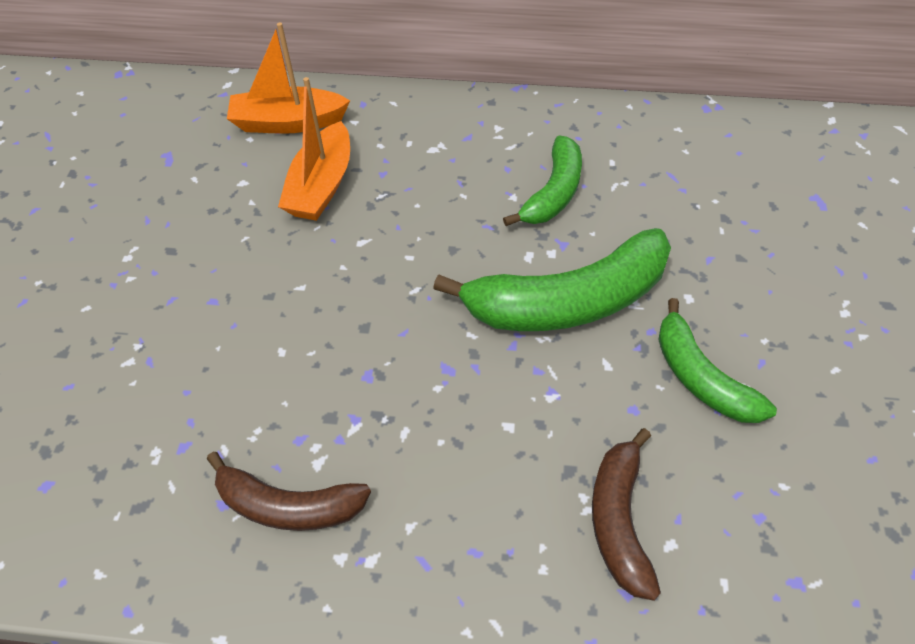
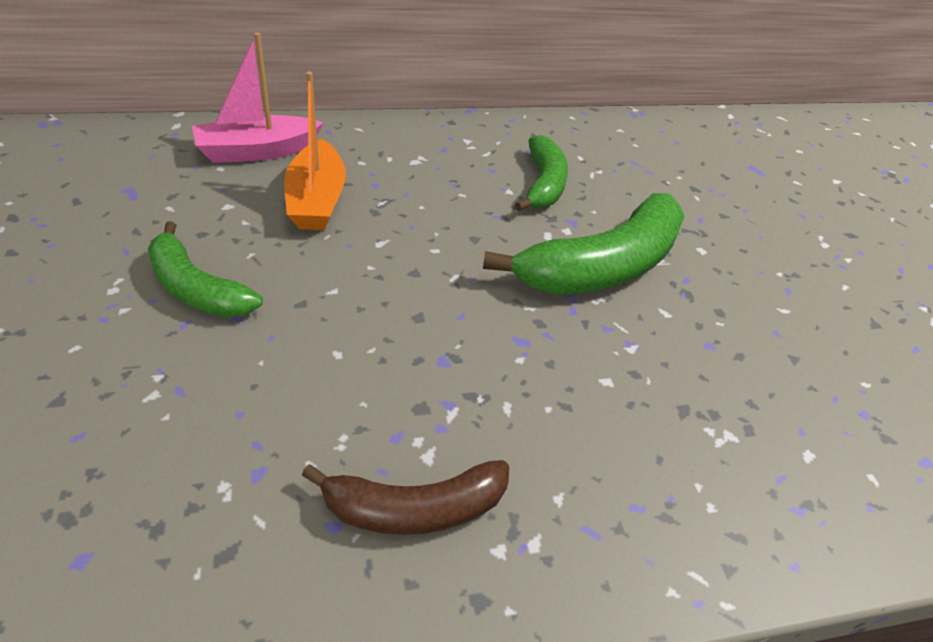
camera: 25 degrees left, 10 degrees down
orange boat [227,22,350,134] -> pink boat [192,33,324,163]
brown banana [592,428,661,601] -> none
green banana [658,298,777,423] -> green banana moved to [148,221,263,318]

